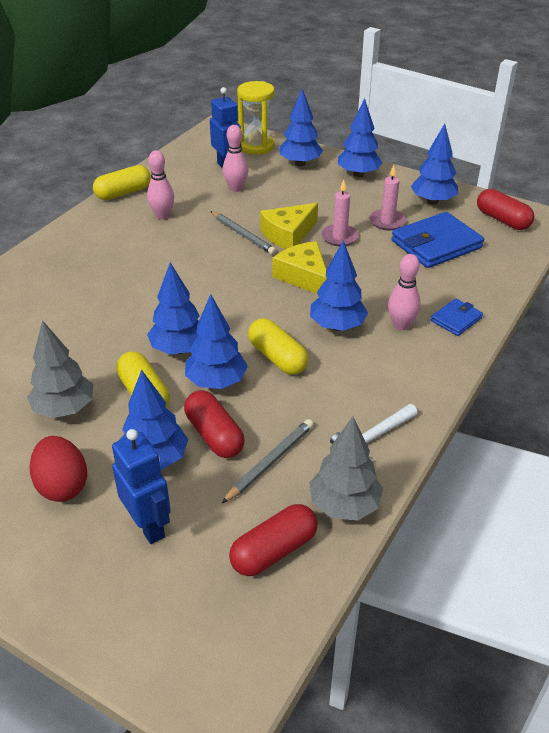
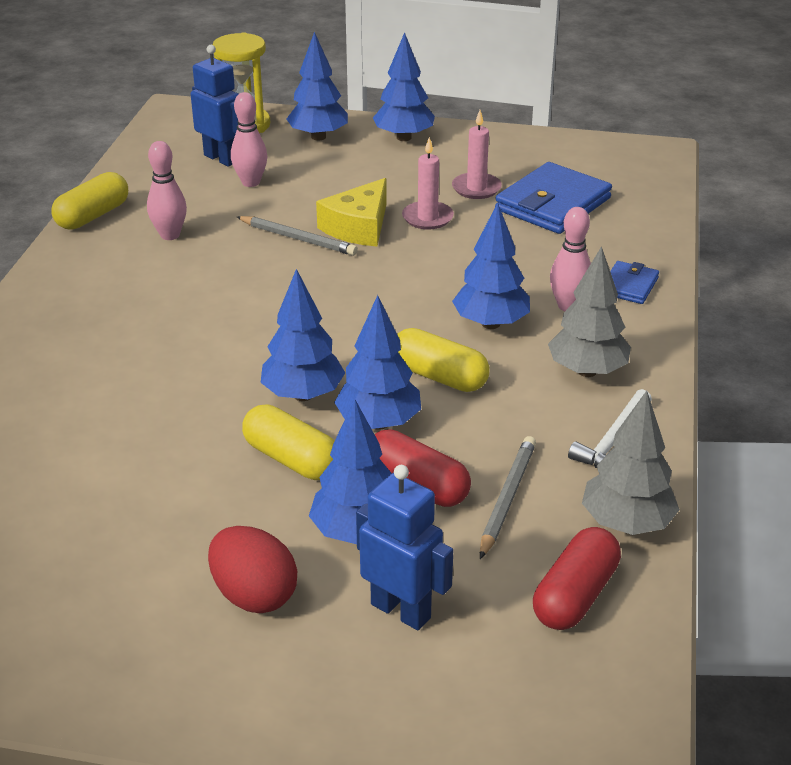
camera: 20 degrees left, 5 degrees down
grey tree [27,320,93,418] -> grey tree moved to [548,246,631,377]
yellow cheese [272,241,327,294] -> none
blue tree [411,124,458,205] -> none
red capsule [477,189,535,230] -> none

